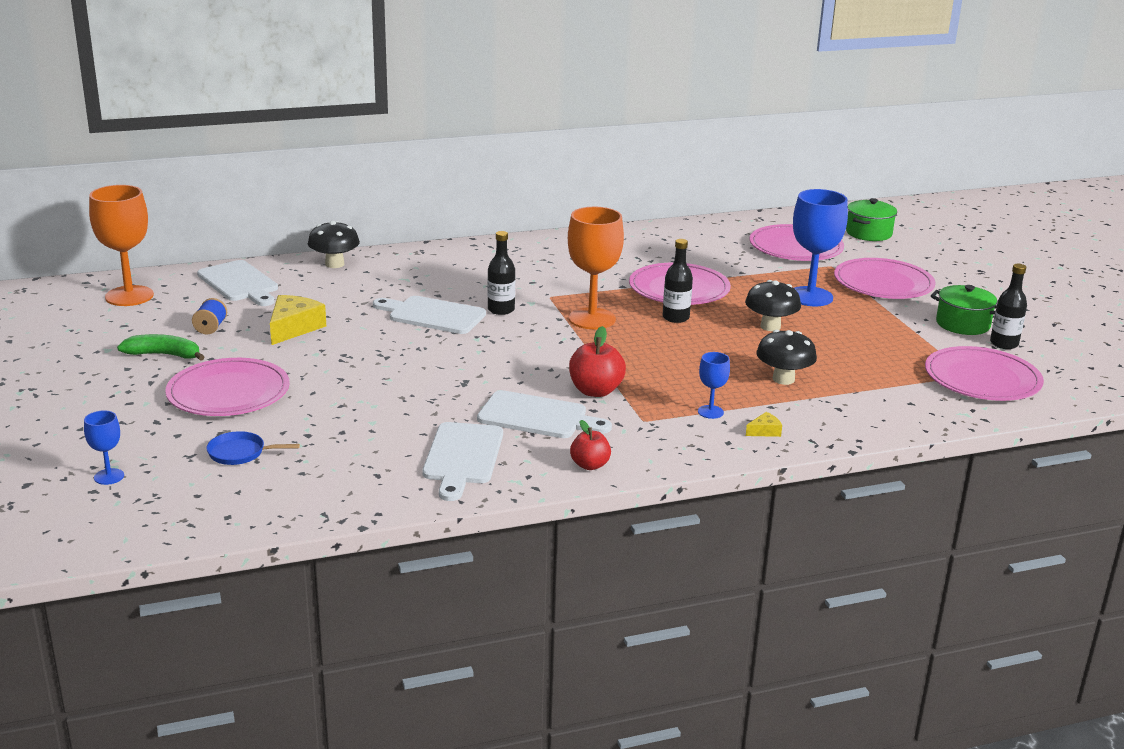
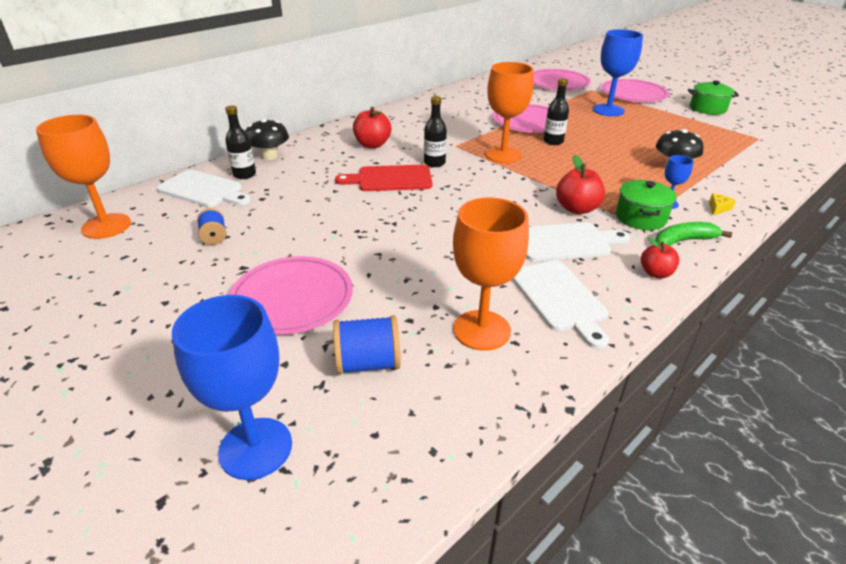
camera: 25 degrees left, 10 degrees up
blue goblet [84,410,124,485] -> blue goblet [172,295,292,480], size x2.06
green banana [117,334,204,361] -> green banana moved to [655,222,732,246]
blue pan [207,431,300,465] -> blue spool [333,315,401,375]
yellow cheese [270,295,326,345] -> none
white cutting board [373,296,486,334] -> red cutting board [335,165,432,191]
black mushroom [745,280,801,331] -> none
green pot [846,198,897,241] -> green pot moved to [616,180,677,230]
pink plate [925,346,1044,401] -> none
black bottle [990,264,1027,349] -> black bottle moved to [225,106,256,179]
none -> red apple [353,107,391,148]
none -> orange goblet [453,198,529,351]

